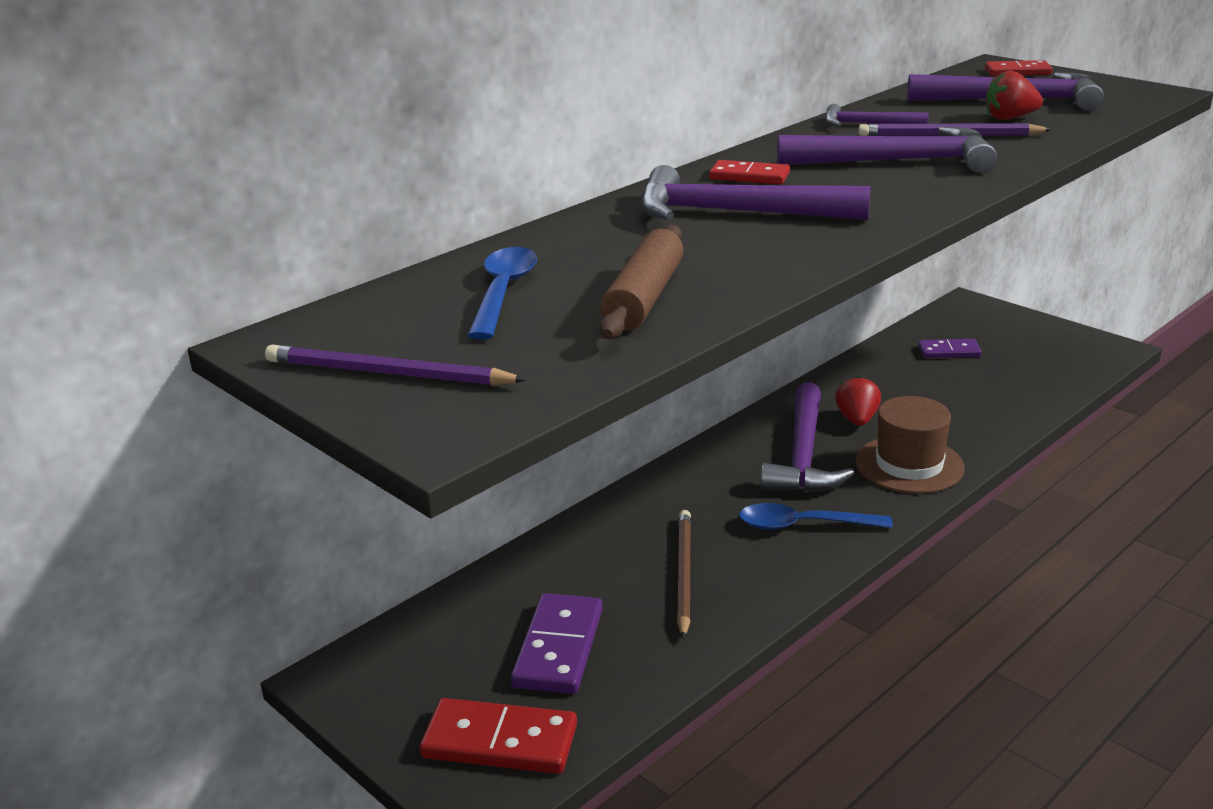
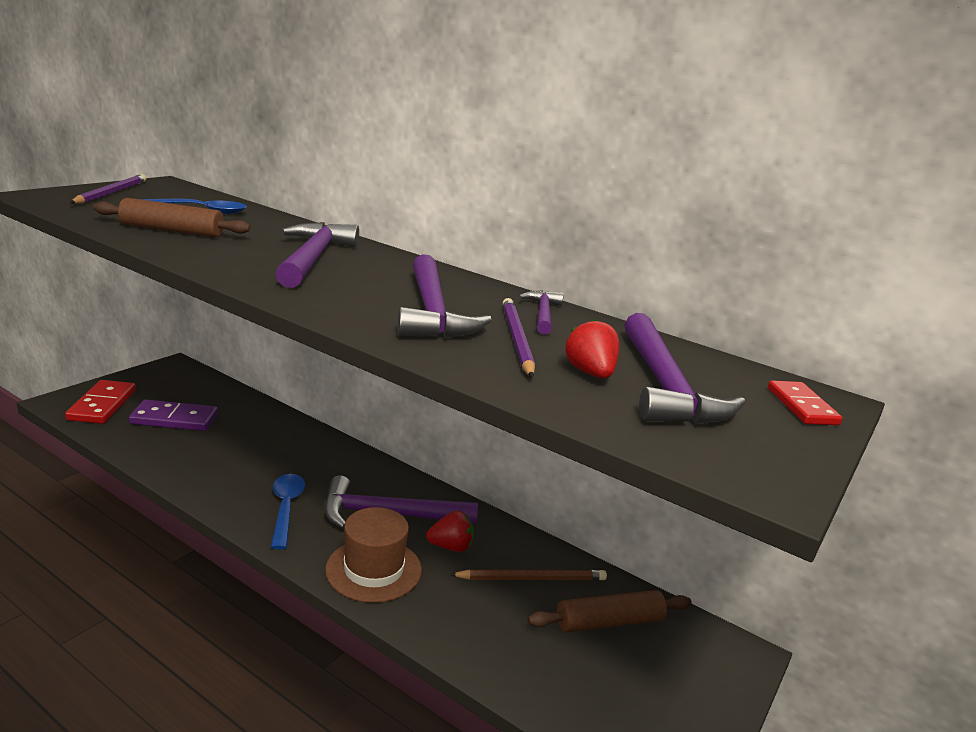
camera: 75 degrees right, 5 degrees down
brown pencil [677,510,691,639] -> brown pencil moved to [450,569,607,580]
red domino [709,160,790,184] -> none
purple domino [918,339,982,358] -> brown rolling pin [528,590,692,632]

